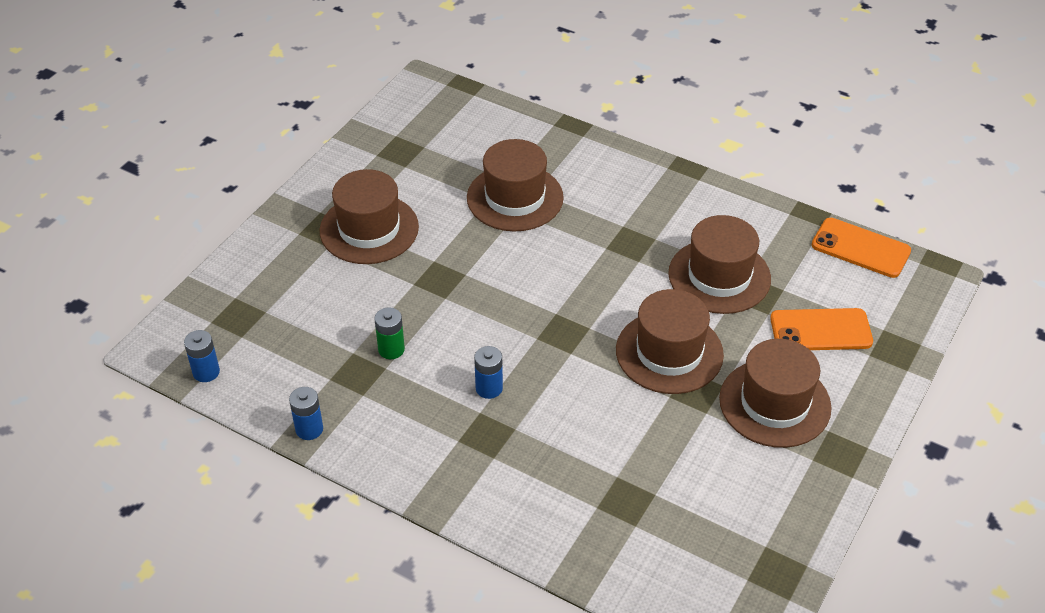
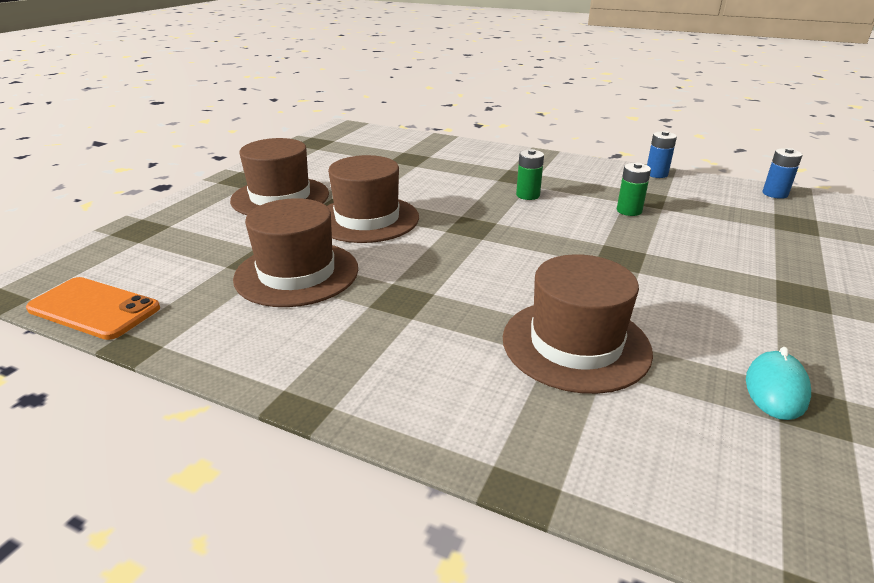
camera: 175 degrees right, 15 degrees down
brown hat [320,169,419,264] -> none
blue battery [474,346,503,399] -> green battery [516,149,544,200]
orange phone [770,308,873,350] -> none
none -> turquoise mouse [746,347,811,420]

